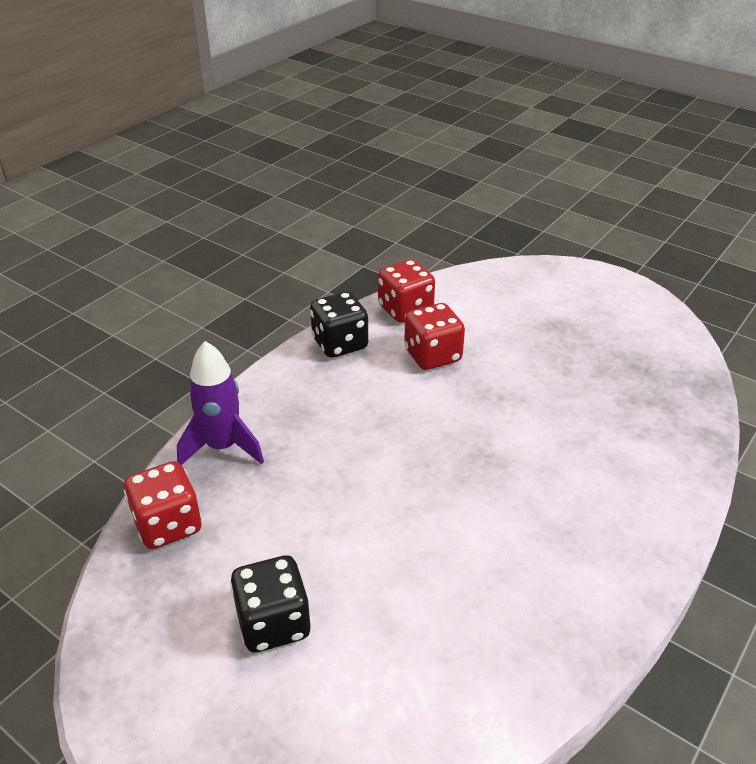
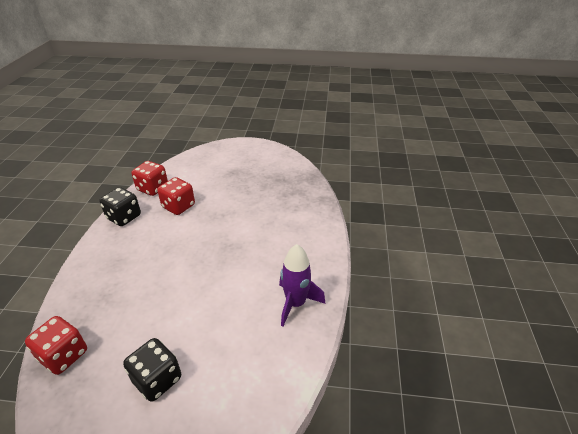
camera: 30 degrees left, 0 degrees up
purple rocket [177,341,264,465] -> purple rocket moved to [279,244,325,326]

